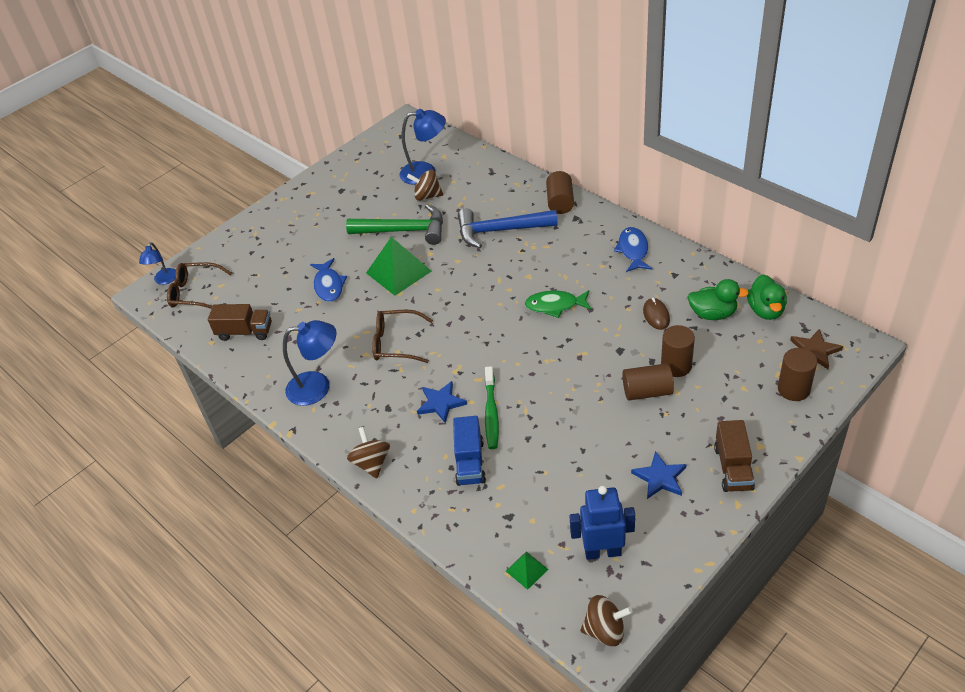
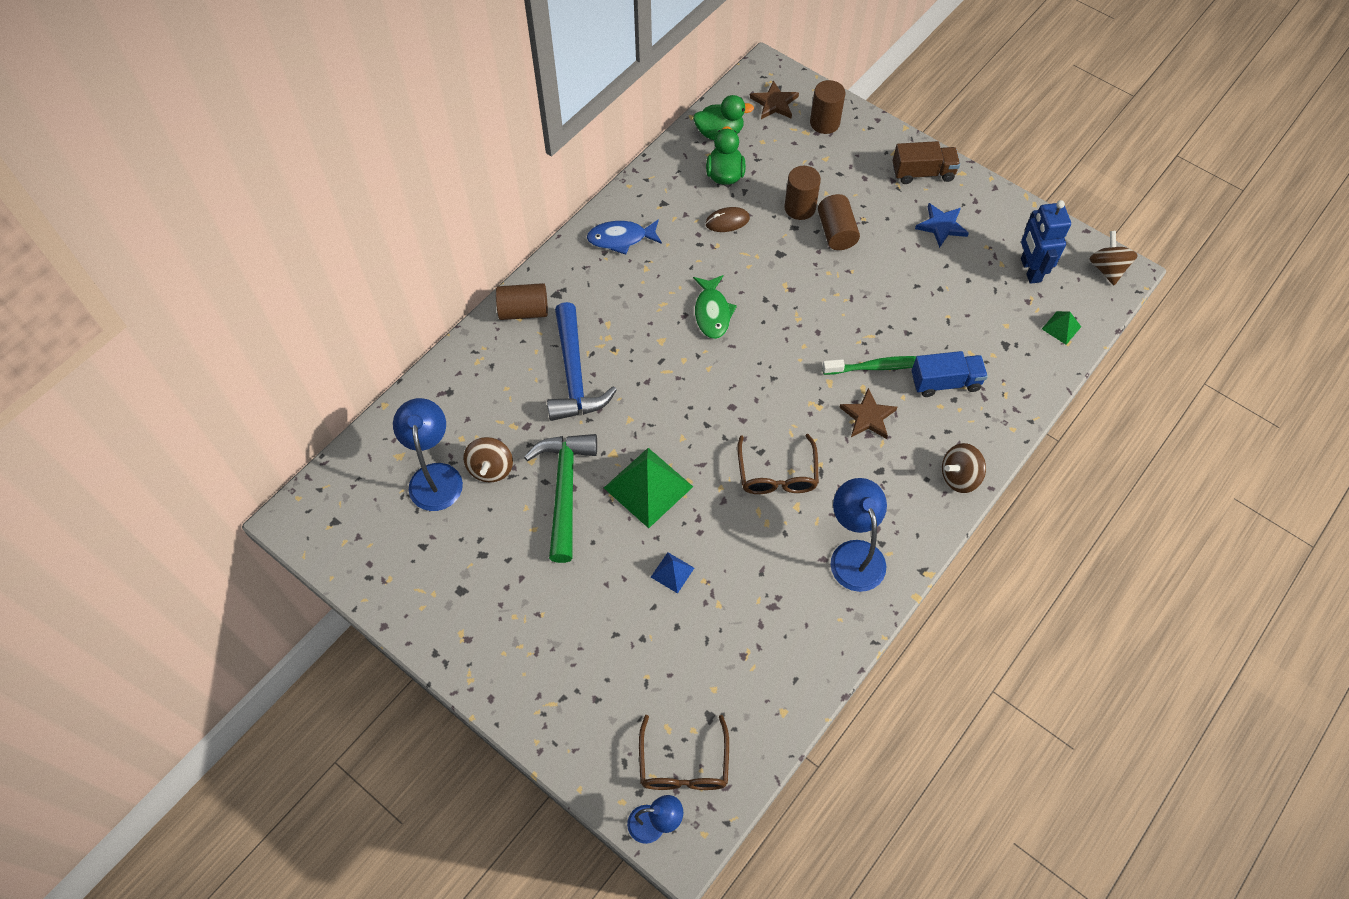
camera: 100 degrees left, 15 degrees up
brown truck [208,304,272,341] -> none
blue fish [310,258,347,302] -> blue pyramid [651,552,694,593]
blue star [417,381,467,423] -> brown star [839,388,898,439]

